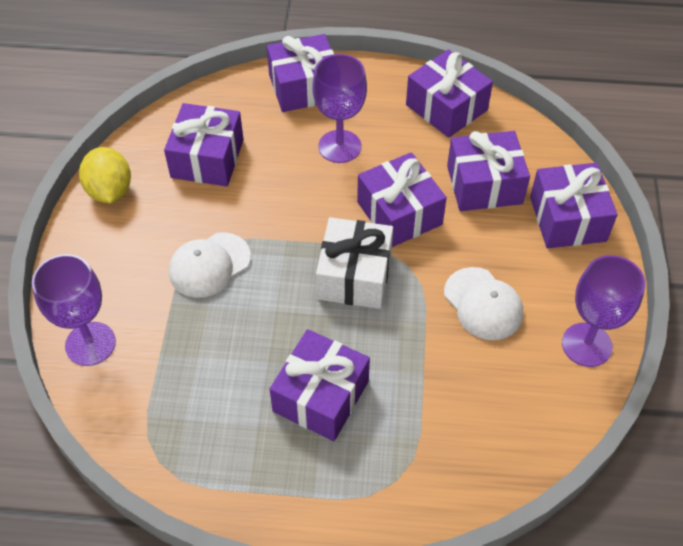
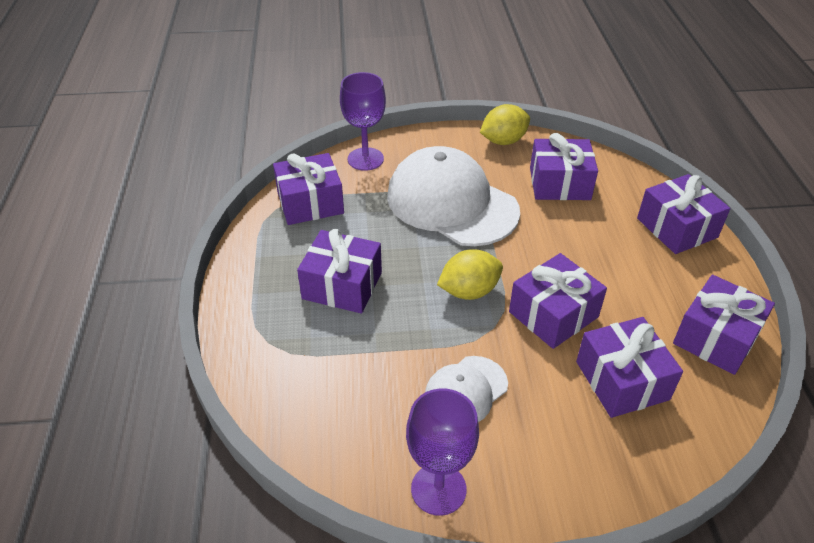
camera: 80 degrees right, 10 degrees down
white cap [169,232,251,298] -> white cap [387,146,520,246], size x1.97
purple goblet [313,54,367,163] -> none
white gift [316,217,393,309] -> yellow lemon [437,249,503,300]
purple gift [530,163,617,248] -> purple gift moved to [273,153,344,225]

